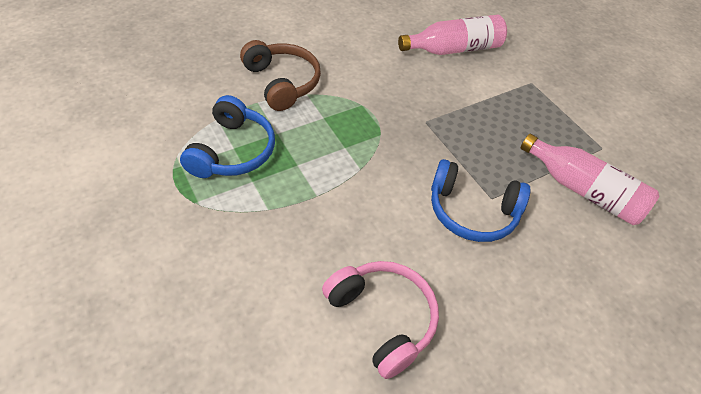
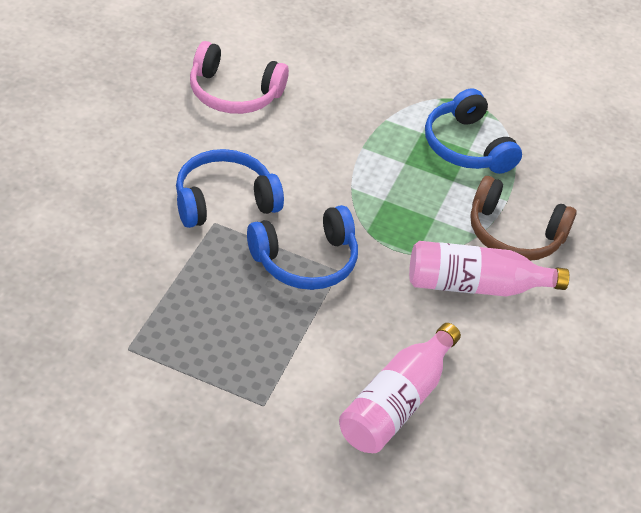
camera: 140 degrees right, 5 degrees down
pink bottle [521,134,659,225] -> pink bottle moved to [409,241,570,296]
none -> blue headphones [247,205,358,290]

